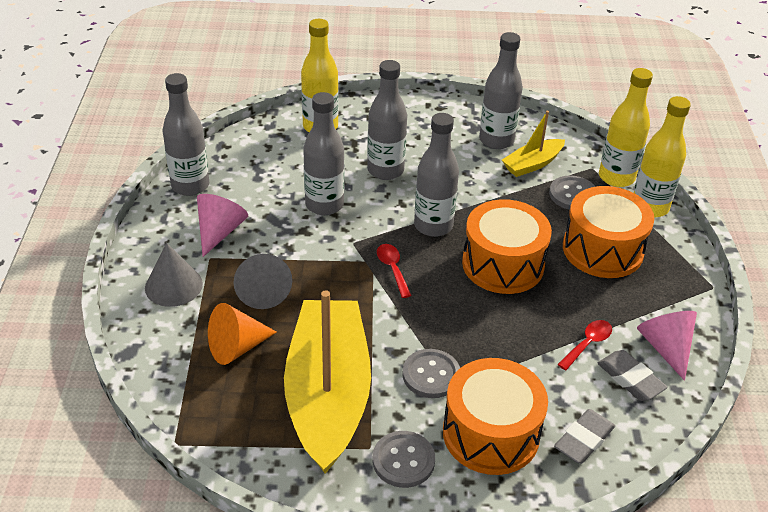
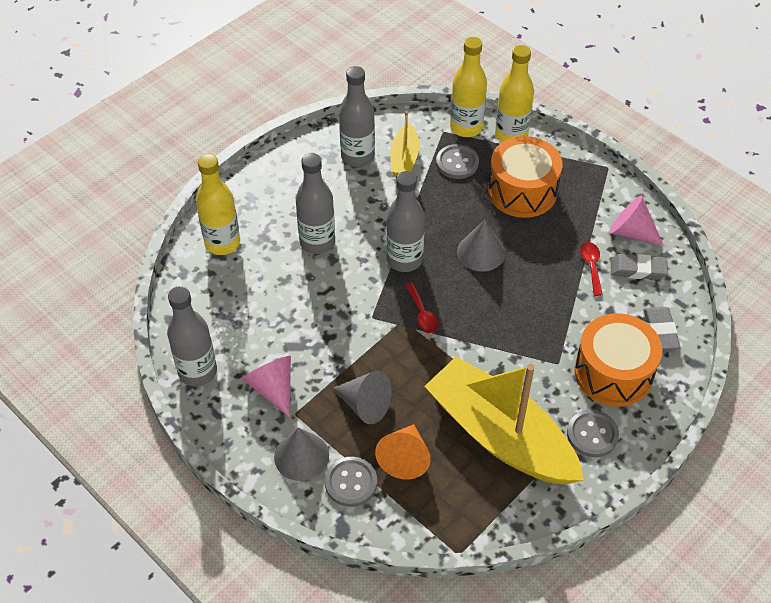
camera: 45 degrees left, 10 degrees up
grey bottle [303,92,345,215] -> none
red spoon [377,244,412,298] -> red spoon turned 135 degrees counterclockwise [405,283,439,334]
grey button [402,349,460,398] -> grey button moved to [325,457,377,507]
orange drum [462,199,552,294] -> grey cone [457,220,505,272]

